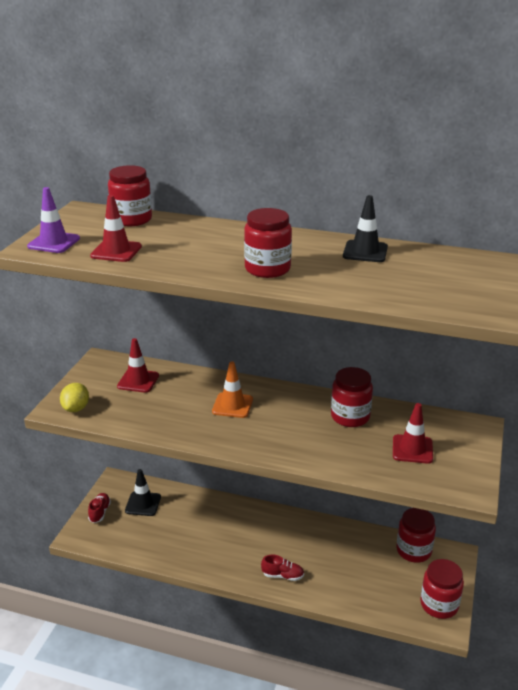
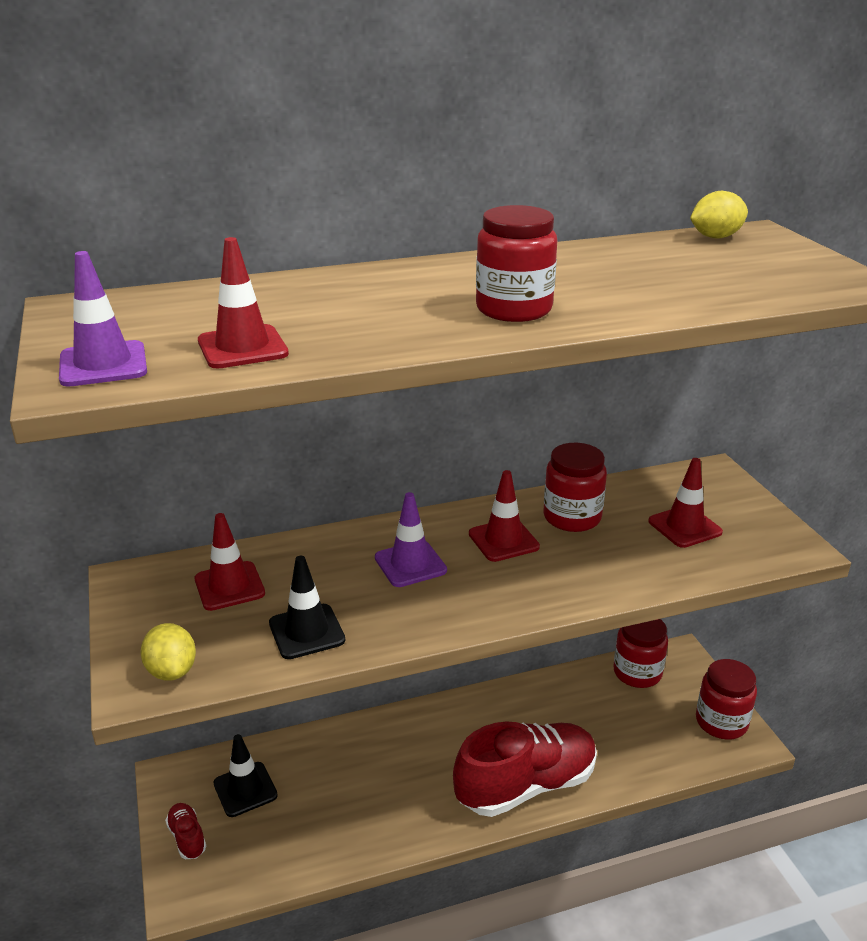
camera: 35 degrees left, 0 degrees up
red jar [108,165,152,226] -> none
orange traffic cone [212,361,253,418] -> purple traffic cone [375,492,447,587]
red shoe [261,555,304,581] -> red shoe [453,721,597,817], size x2.41
black traffic cone [343,195,388,262] -> black traffic cone moved to [269,556,345,659]
none -> red traffic cone [469,470,540,562]
none -> yellow lemon [690,191,748,239]

